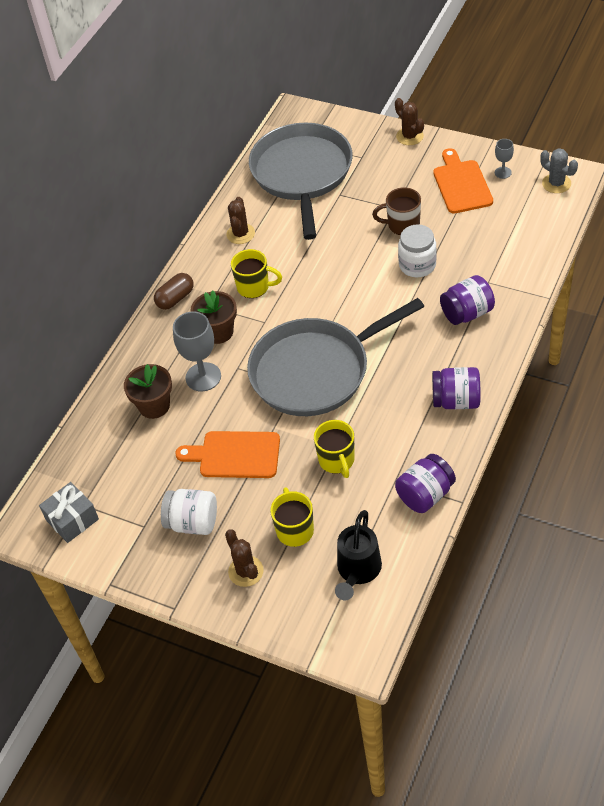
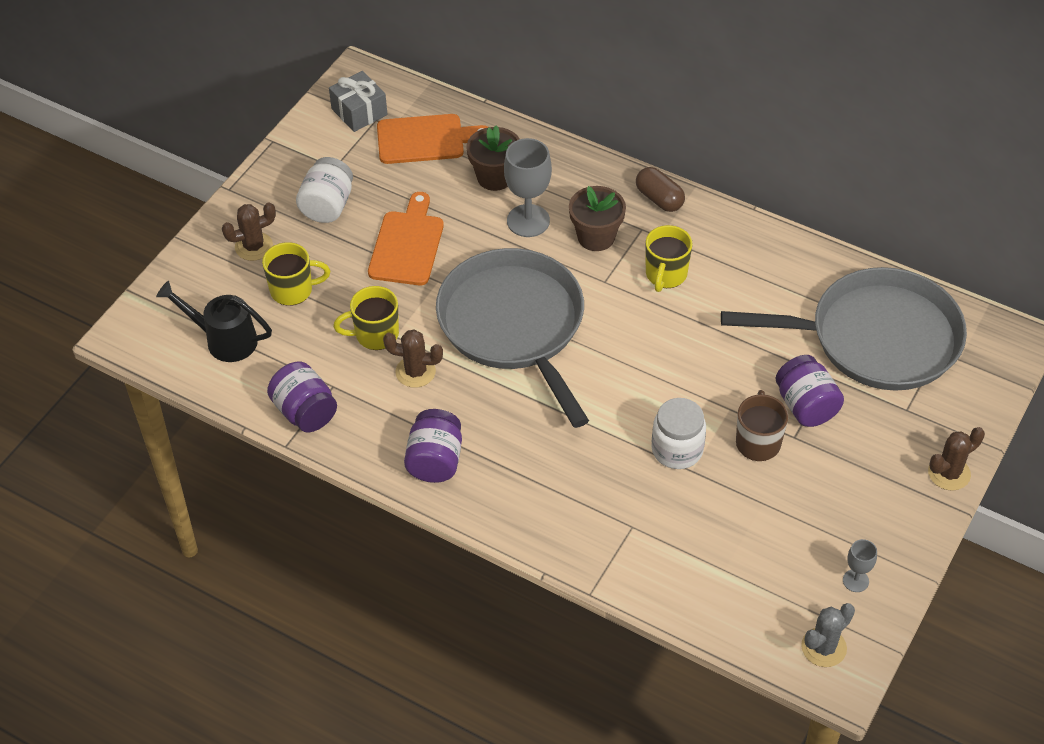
camera: 90 degrees right, 0 degrees up
brown cactus [226,197,255,244] -> brown cactus moved to [383,330,443,388]
orange cutting board [433,148,493,214] -> orange cutting board moved to [377,114,488,164]
purple jar [440,275,495,325] -> purple jar moved to [776,355,844,427]

